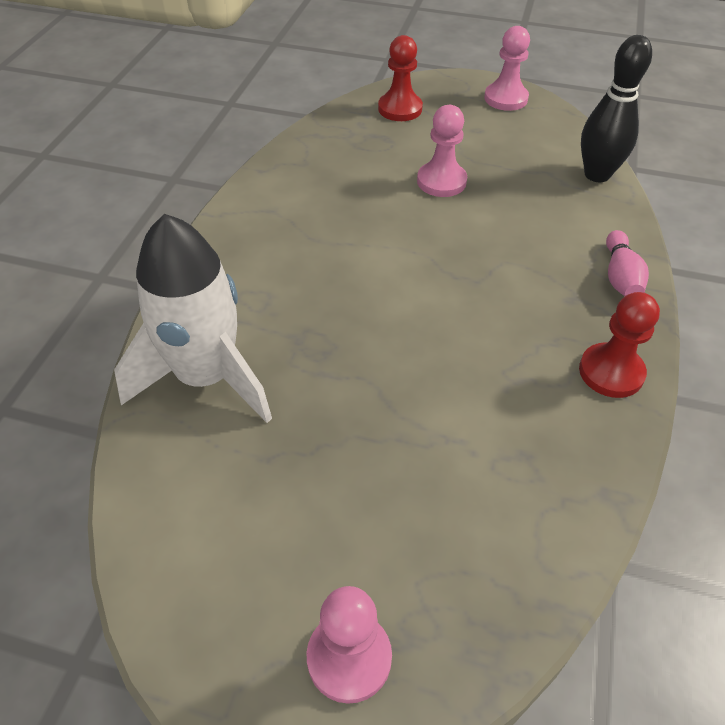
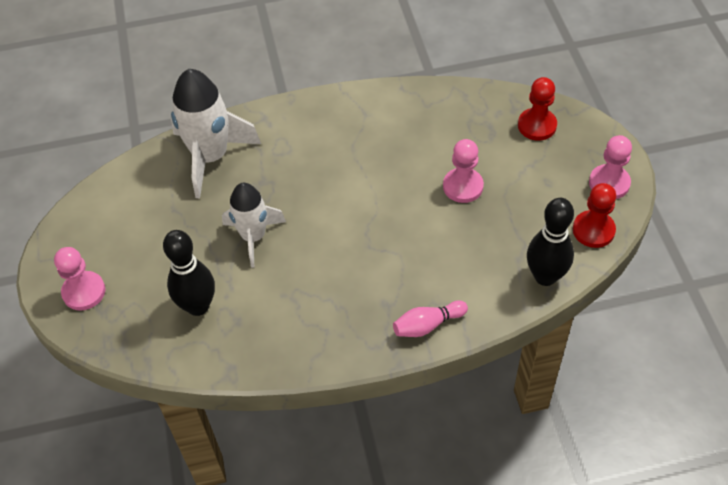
camera: 65 degrees right, 5 degrees up
red pawn [579,292,660,398] -> red pawn moved to [573,183,616,248]
none -> black bowling pin [163,230,215,316]
none -> white rocket [222,183,286,268]

